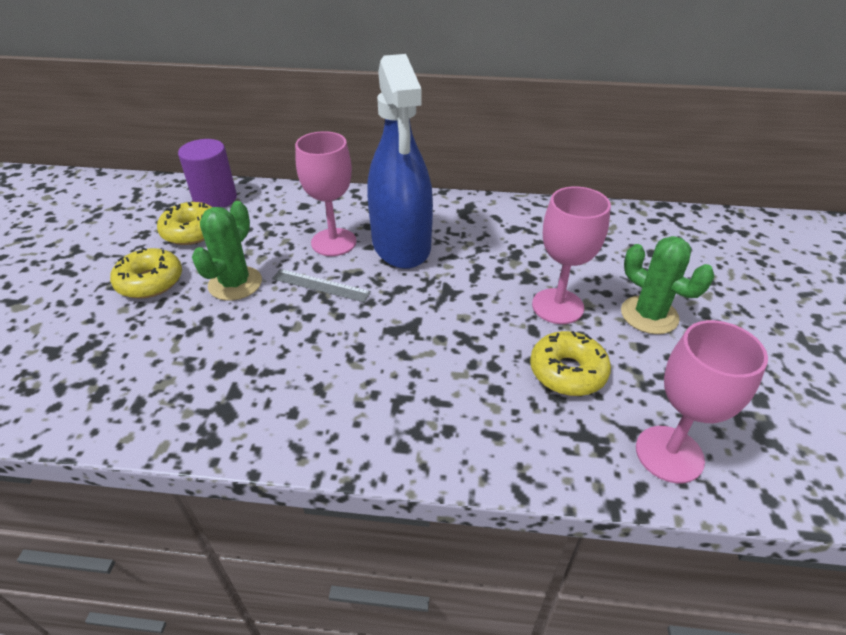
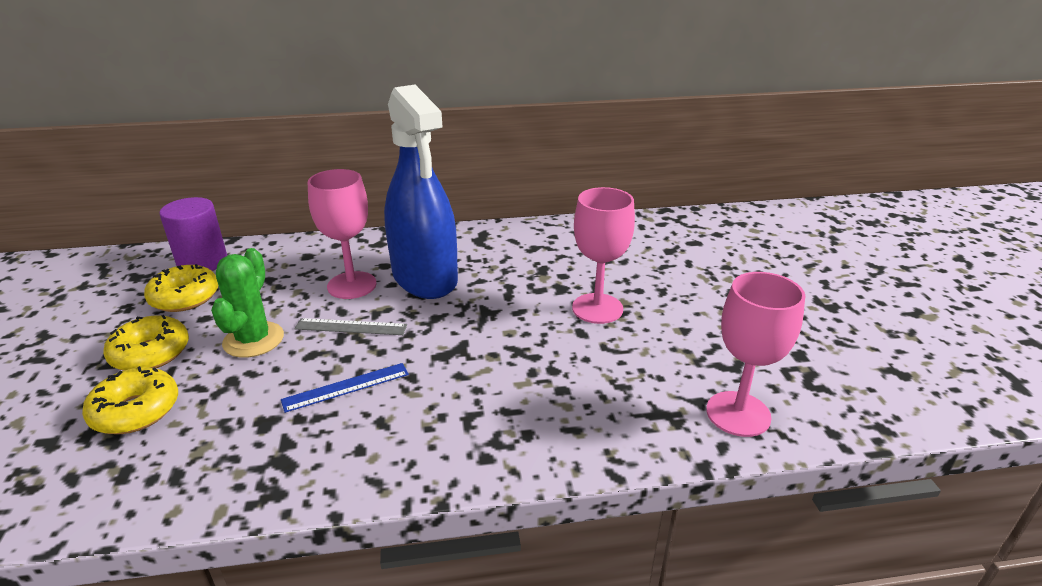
camera: 15 degrees left, 10 degrees down
yellow donut [530,331,611,396] -> yellow donut moved to [82,366,178,434]
green cactus [621,236,715,334] -> none
none -> blue ruler [281,363,409,413]

